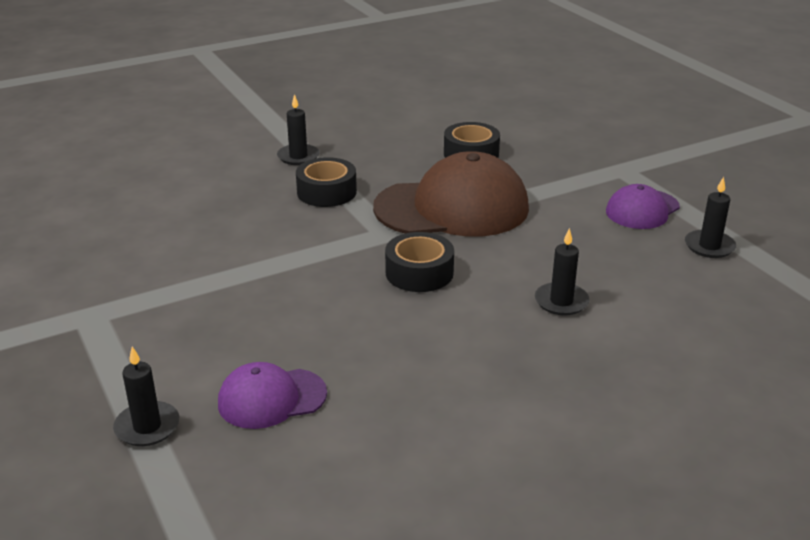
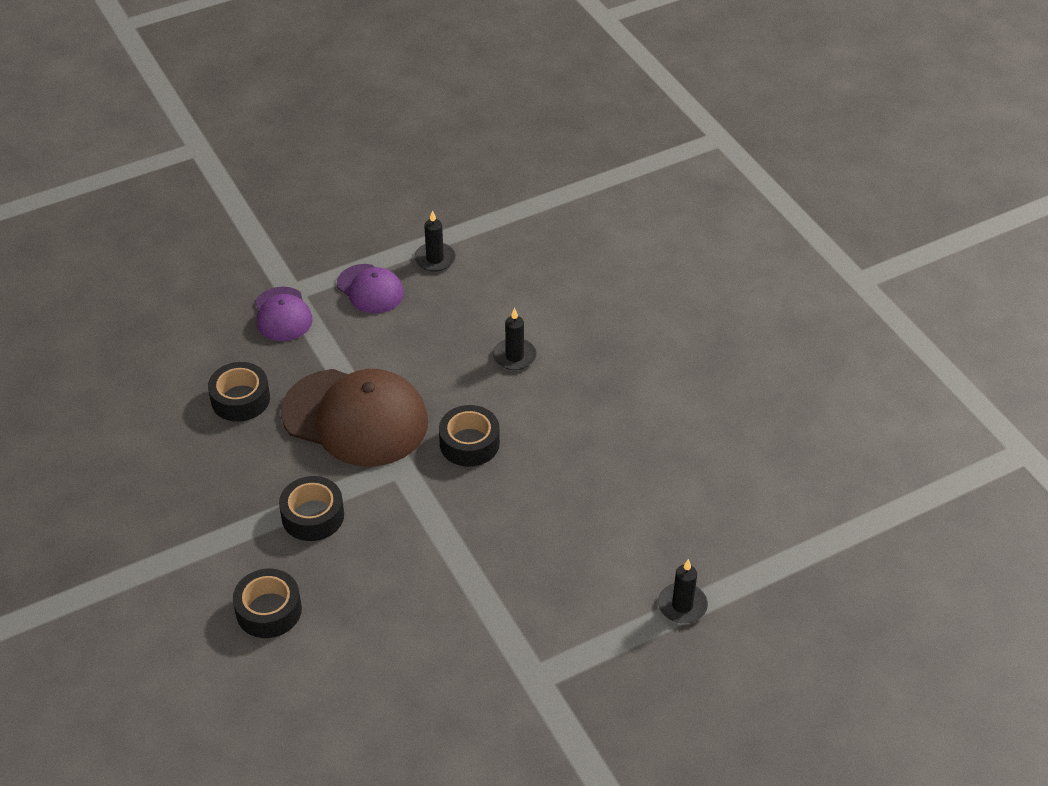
camera: 90 degrees left, 15 degrees up
purple cap [218,362,327,429] -> purple cap moved to [255,287,313,341]
black candle [277,94,320,165] -> none
brown cap [373,151,529,237] -> brown cap turned 120 degrees clockwise [281,369,428,466]
none -> black tape [233,569,302,638]

